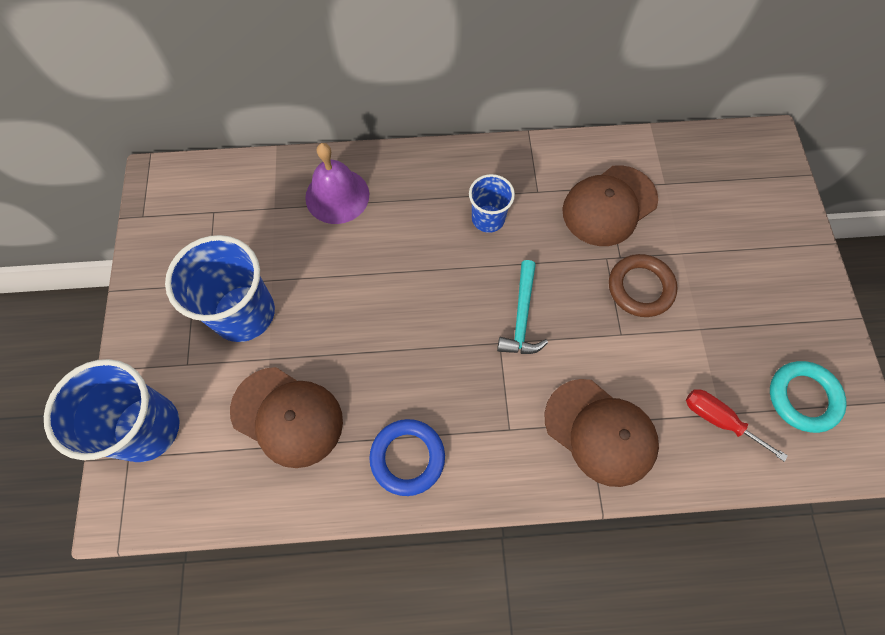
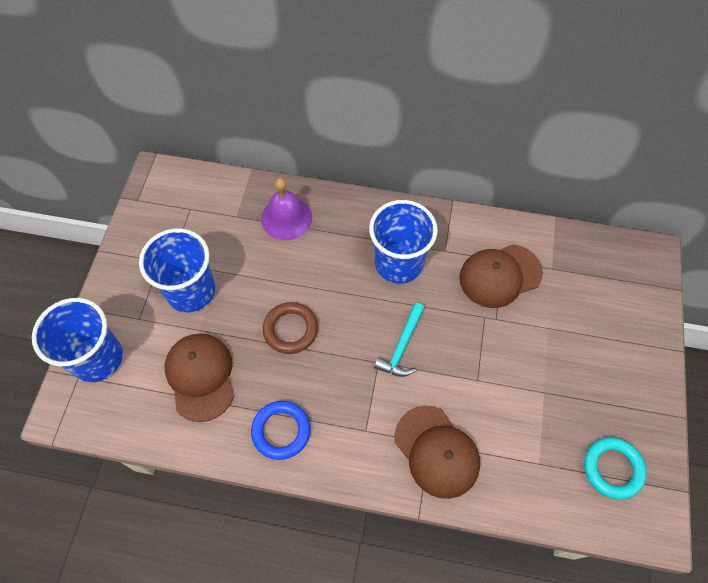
camera: 15 degrees right, 5 degrees down
brown cap [230,367,343,468] -> brown cap turned 150 degrees counterclockwise [165,334,234,422]
blue cup [469,174,515,233] -> blue cup [369,200,438,284], size x1.78
brown ring [609,254,678,317] -> brown ring moved to [263,302,318,354]
red screwdriver [686,389,788,462] -> none

